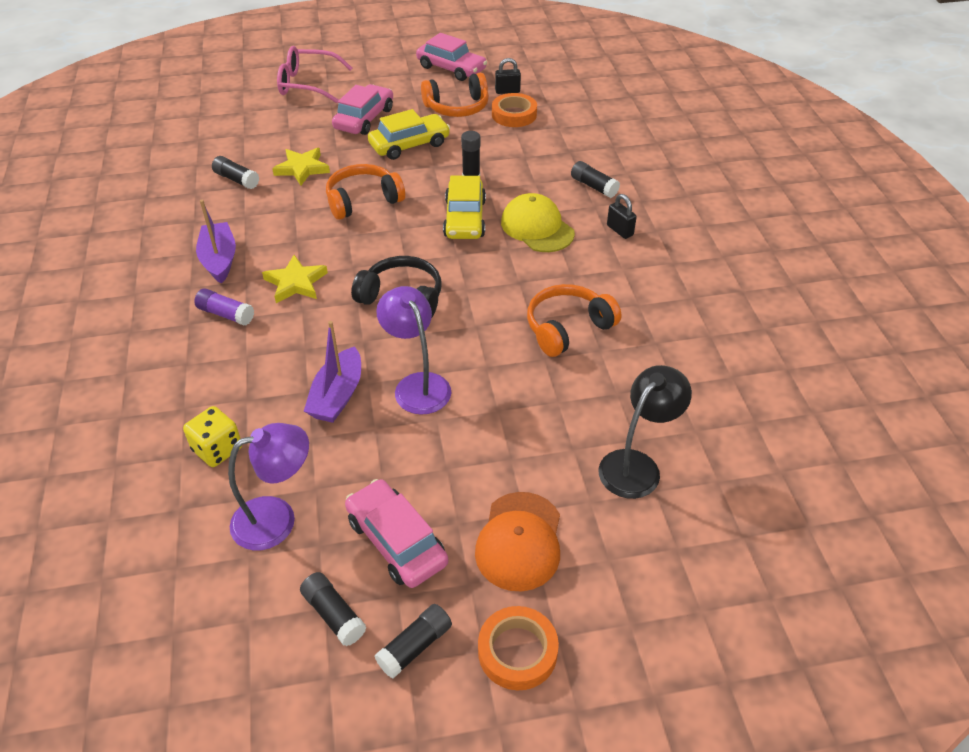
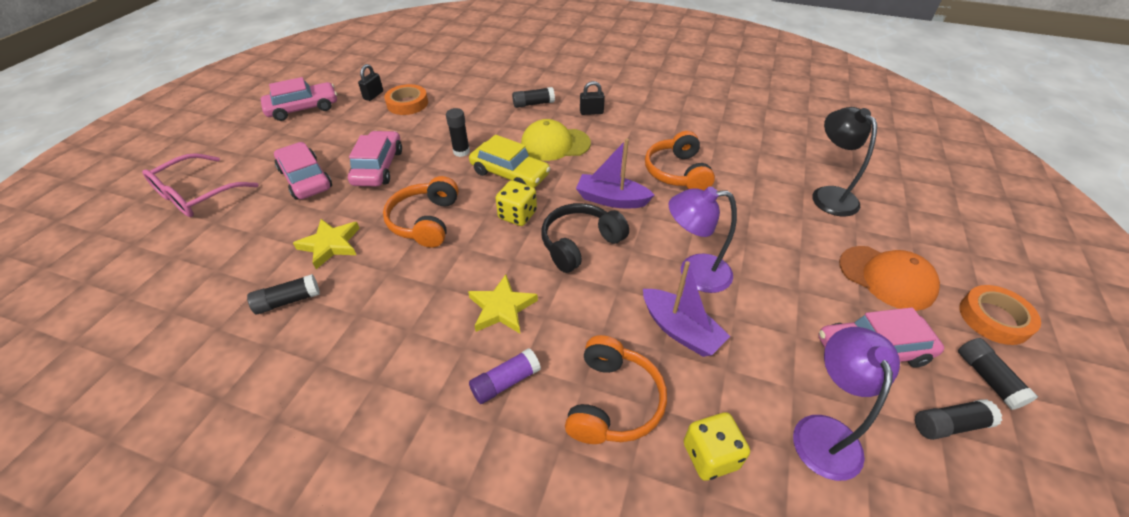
camera: 60 degrees left, 0 degrees up
purple boat [196,200,236,284] -> purple boat moved to [576,139,654,208]
yellow car [368,109,450,160] -> pink car [348,131,402,187]
orange headphones [421,73,489,117] -> orange headphones moved to [565,335,667,444]
none -> yellow dice [495,180,537,226]

